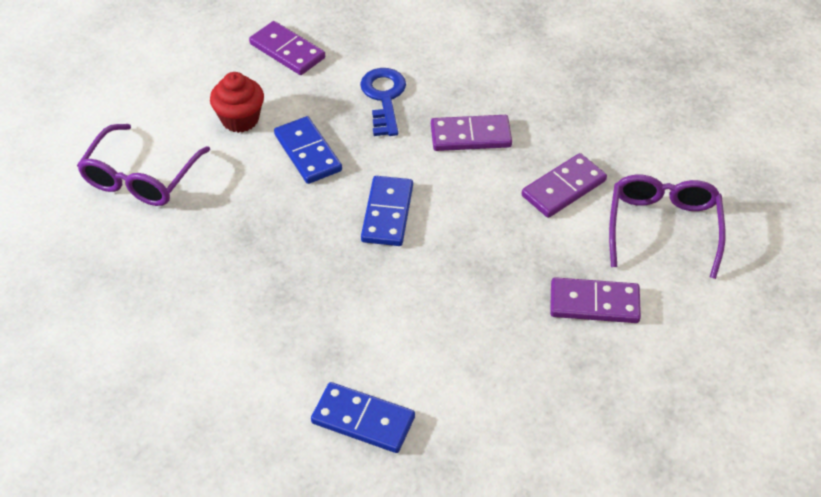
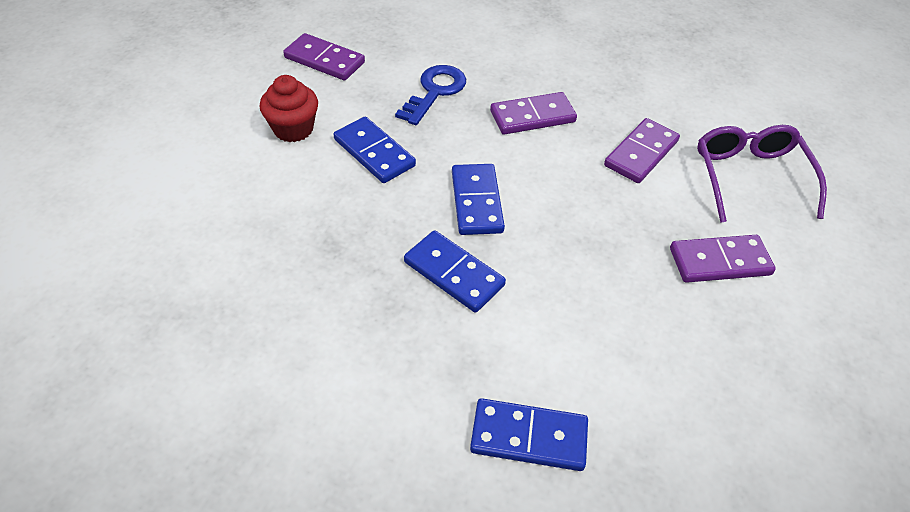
camera: 15 degrees left, 0 degrees up
purple glasses [77,124,210,206] -> none
blue key [360,68,406,136] -> blue key turned 45 degrees clockwise [395,65,466,125]
none -> blue domino [404,230,506,313]

